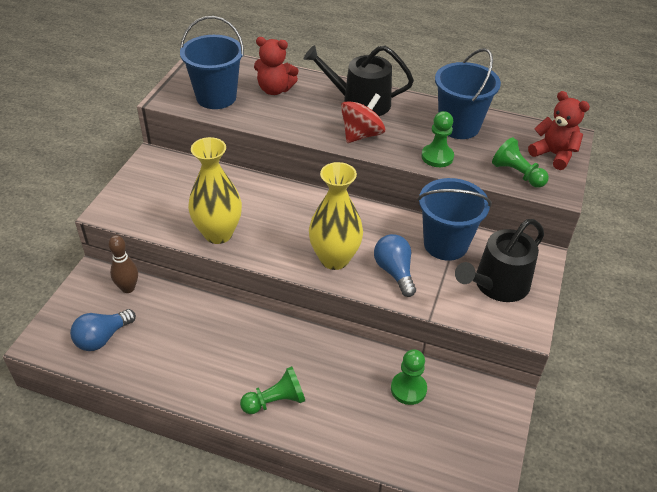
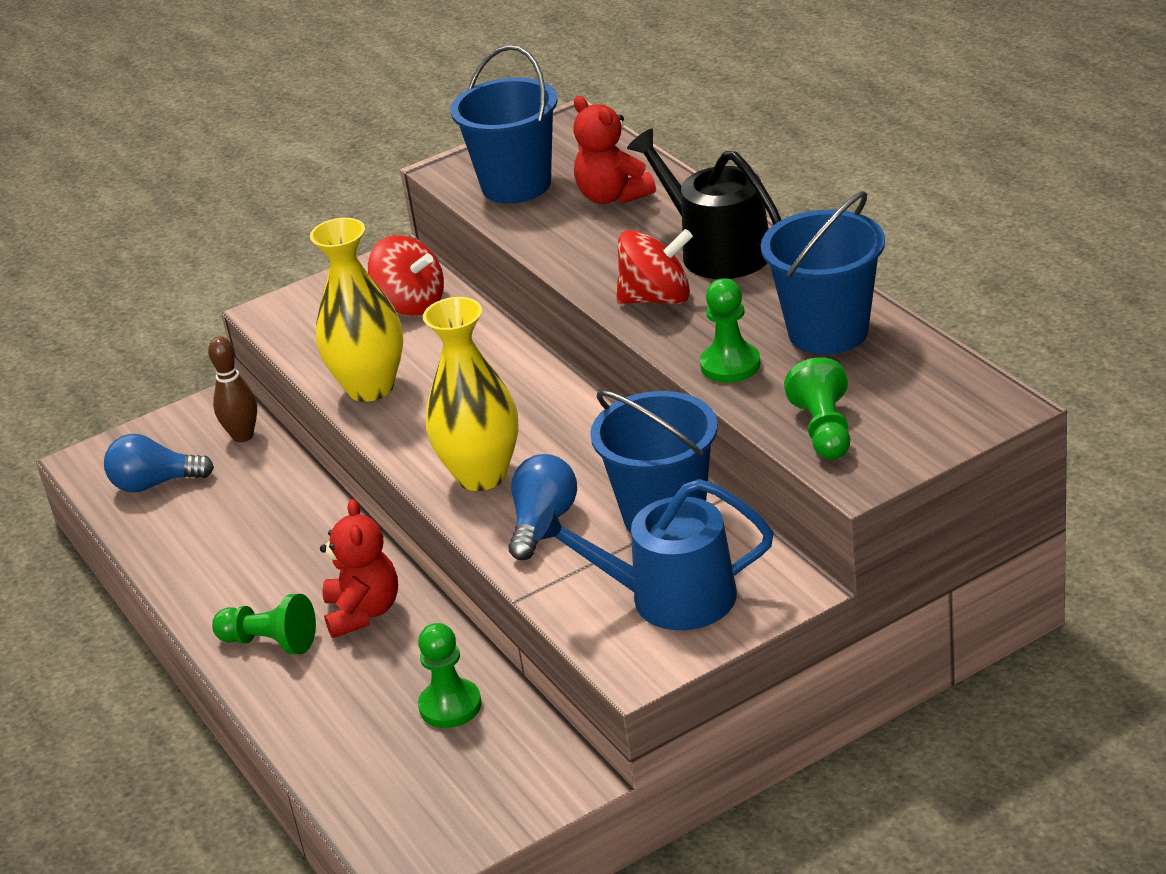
camera: 45 degrees right, 10 degrees down
black watering can [455,219,544,302] -> blue watering can [533,479,774,630]
red teddy bear [528,91,590,170] -> red teddy bear moved to [320,499,398,638]
none -> red spinning top [368,235,444,315]

